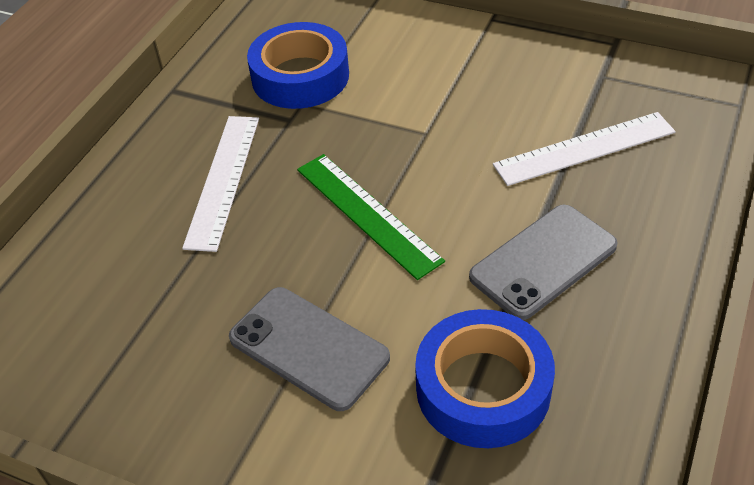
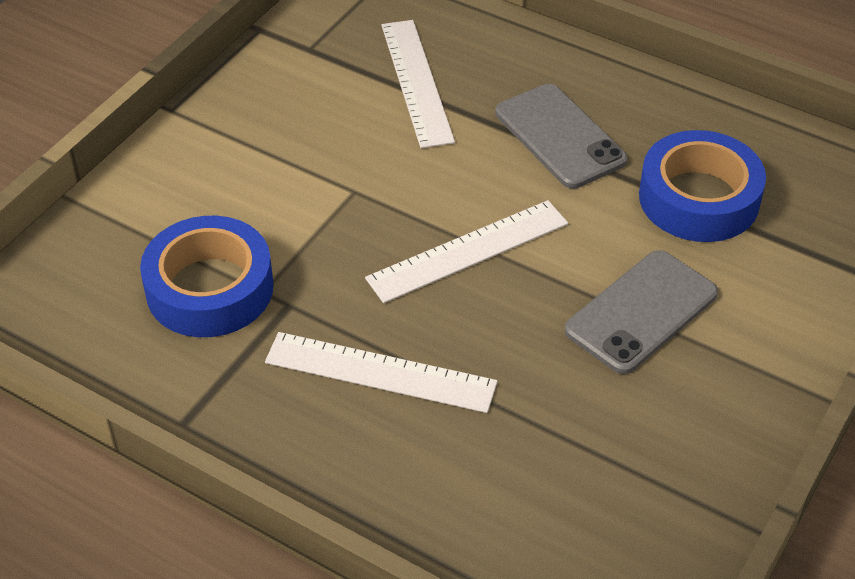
camera: 85 degrees left, 0 degrees up
green ruler [297,154,445,280] -> white ruler [365,200,568,303]

